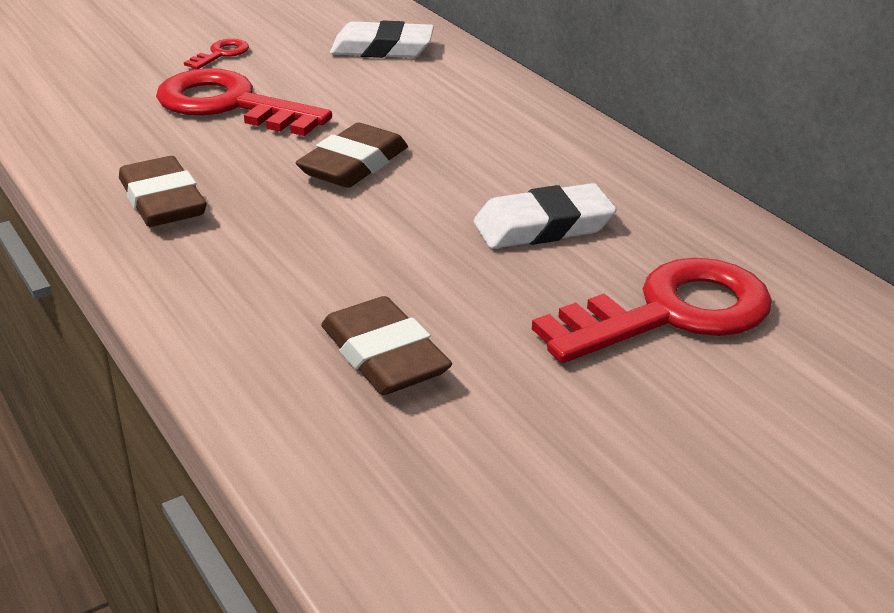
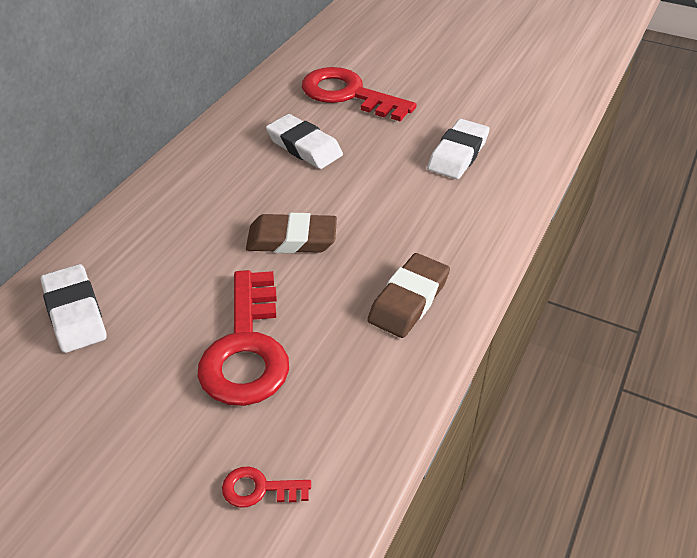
camera: 120 degrees left, 10 degrees up
red key [184,39,249,69] -> red key moved to [222,467,311,508]
brown eraser [321,296,452,395] -> white eraser [427,119,490,179]

